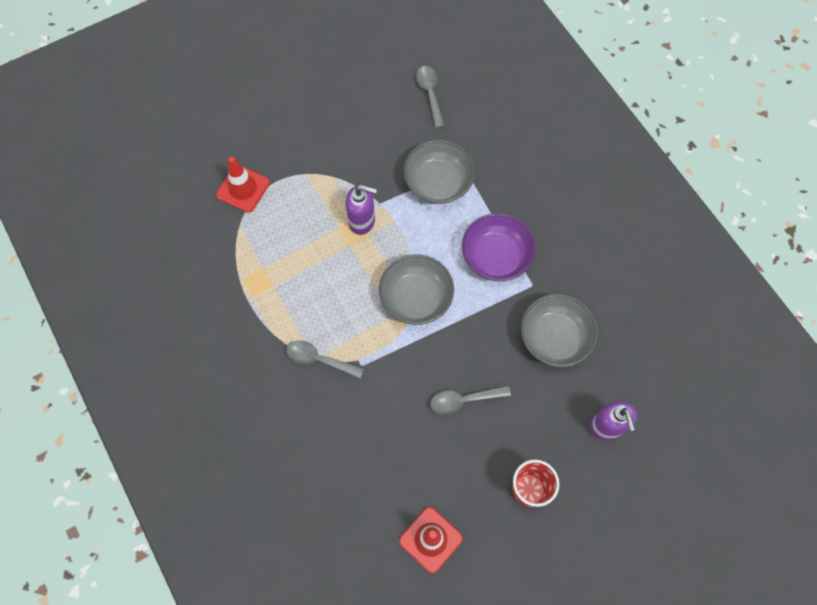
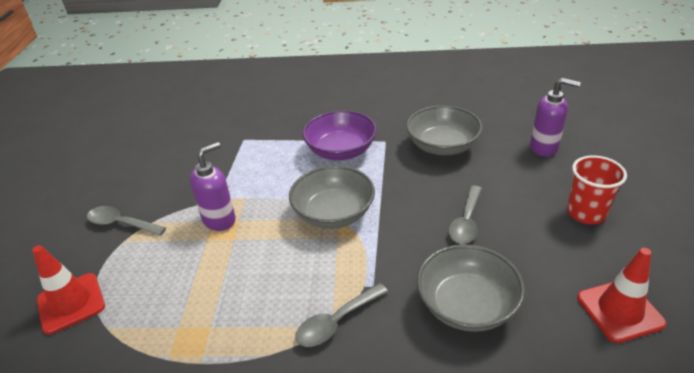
camera: 55 degrees left, 30 degrees down
grey bowl [404,140,475,204] -> grey bowl moved to [417,244,525,332]
grey spoon [416,66,444,128] -> grey spoon moved to [87,206,166,236]

